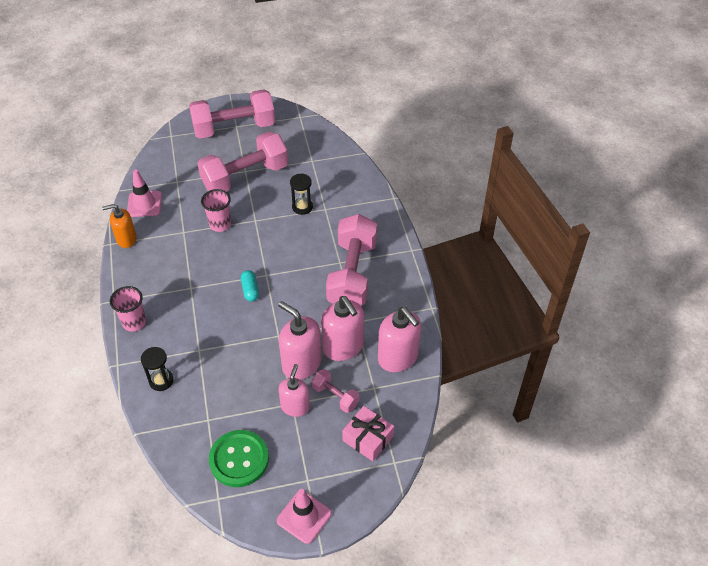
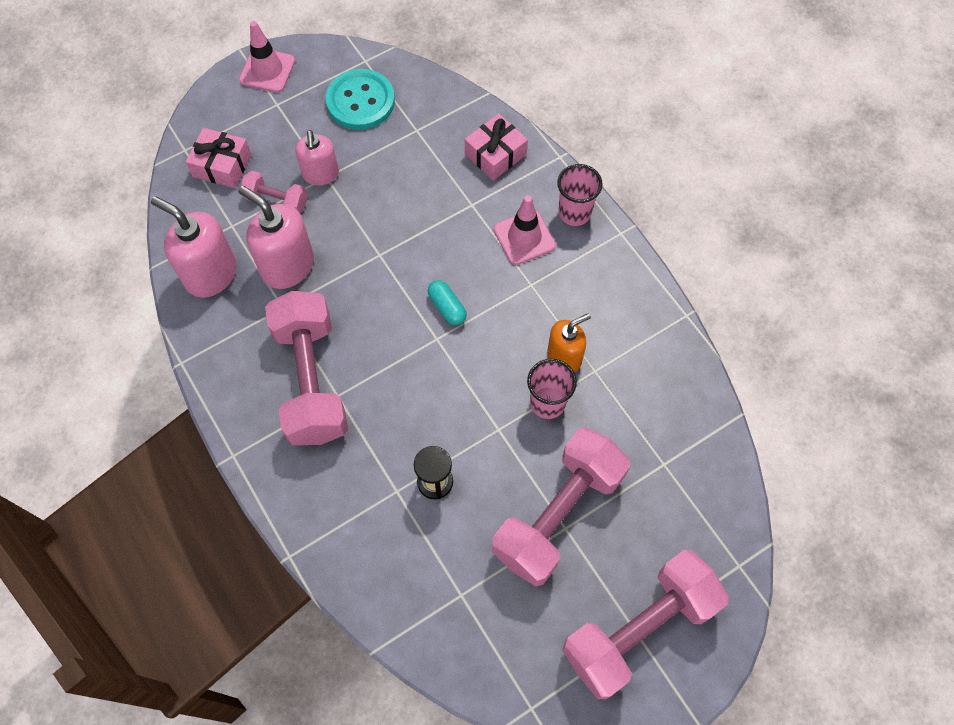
camera: 160 degrees right, 15 degrees up
orange soap dispenser [102,204,137,248] -> orange soap dispenser moved to [547,313,591,372]
pink traffic cone [127,169,162,217] -> pink traffic cone moved to [494,195,556,265]
black hourglass [141,347,174,391] -> pink gift [465,114,528,181]
green button [209,430,269,487] -> turquoise button [326,69,395,130]
pink soap dispenser [278,301,322,380] -> none

